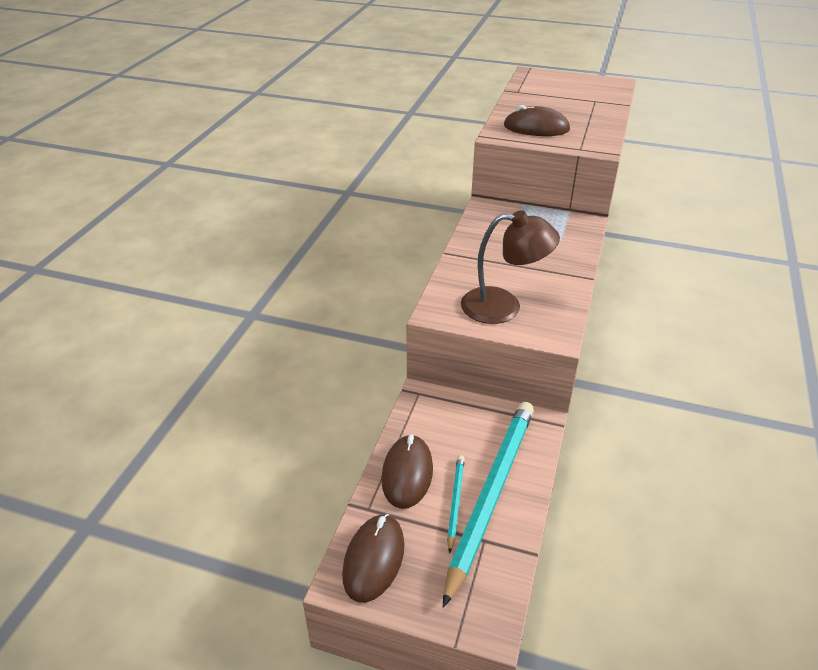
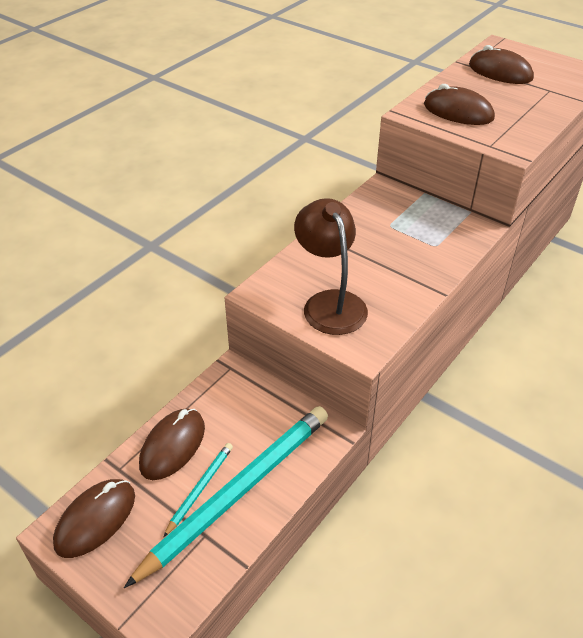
camera: 20 degrees right, 5 degrees up
brown lamp [461,210,560,324] -> brown lamp turned 135 degrees counterclockwise [294,198,368,335]
none -> brown mouse [469,45,534,84]

